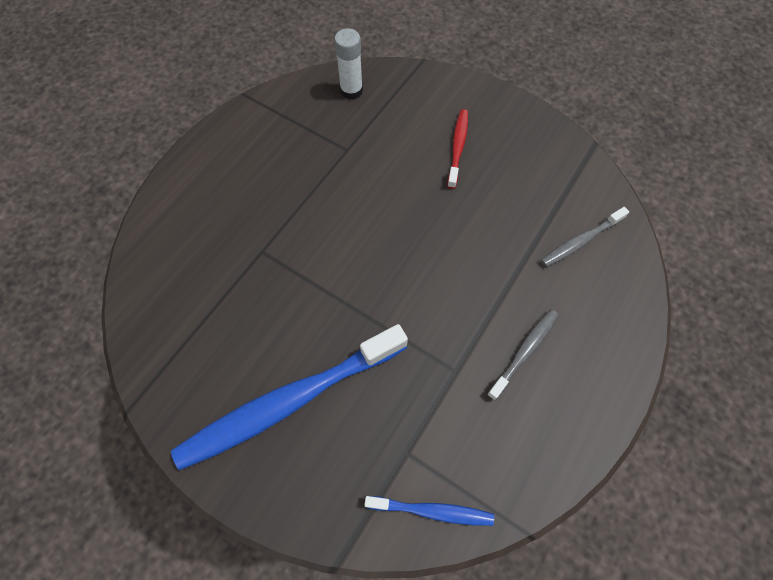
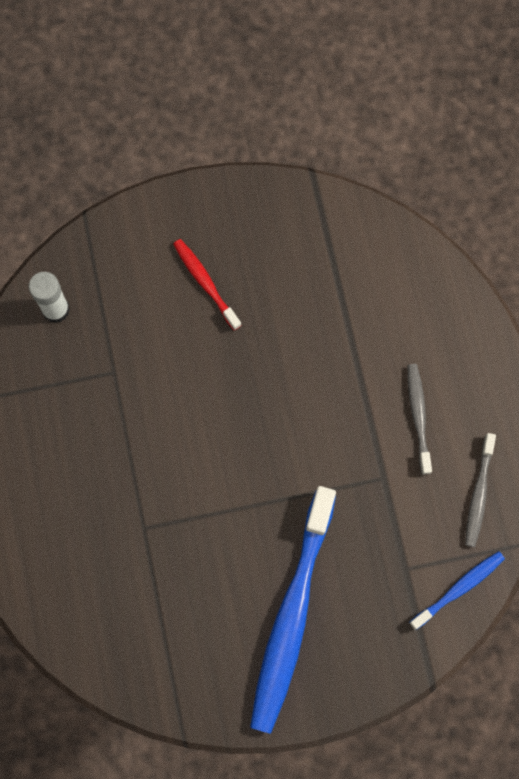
camera: 45 degrees left, 10 degrees up
grey toothbrush [541,207,629,267] -> grey toothbrush moved to [465,433,496,547]

